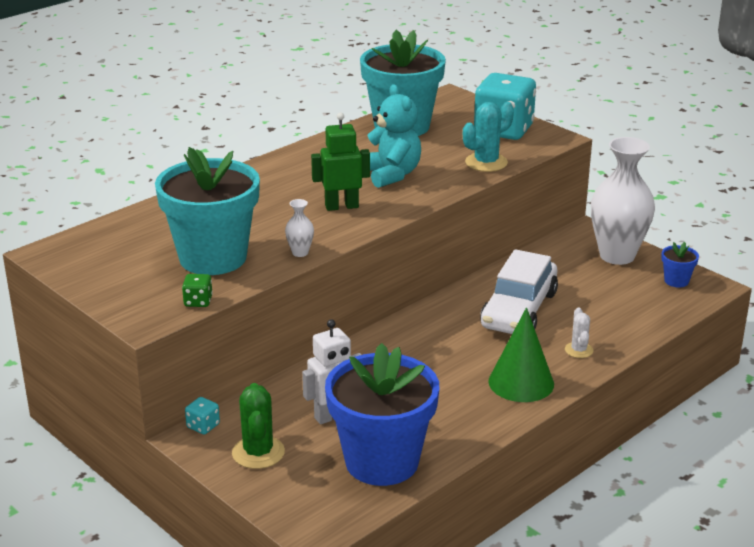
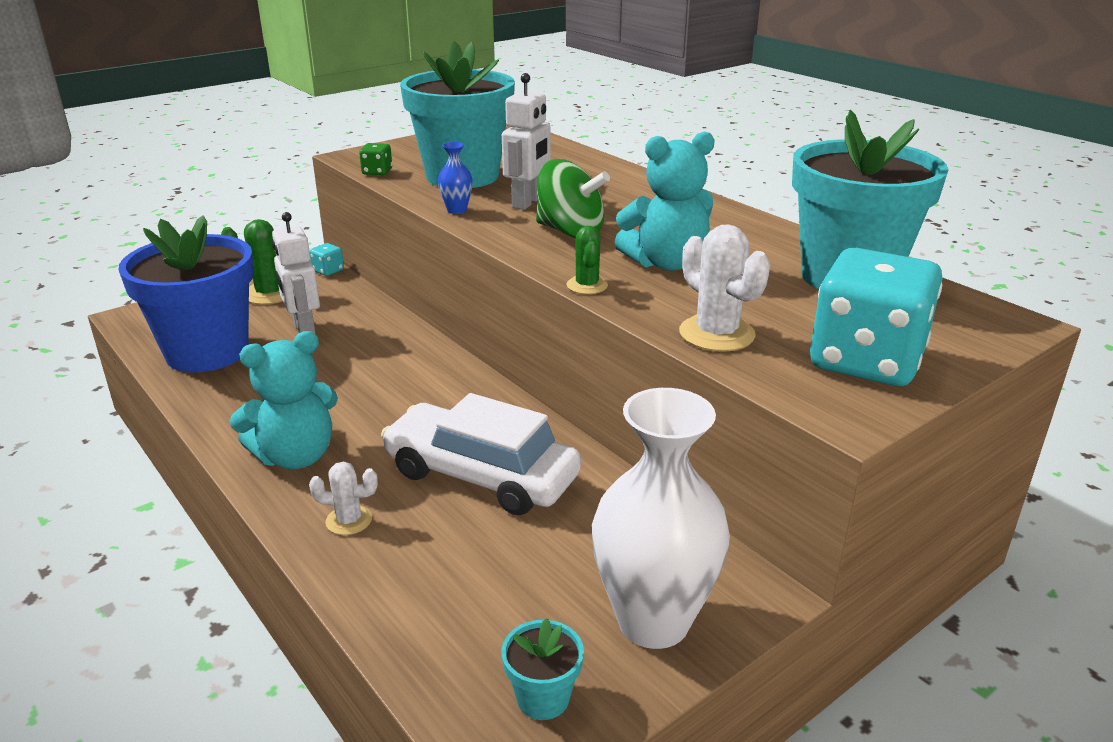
camera: 95 degrees right, 0 degrees up
white vase [285,199,314,257] -> blue vase [438,142,473,214]
green robot [311,113,370,211] -> green spinning top [536,159,610,238]
turquoise cactus [463,102,514,172] -> white cactus [679,224,770,352]
green cone [488,308,554,402] -> turquoise teddy bear [230,331,338,469]
blue flower pot [661,242,699,287] -> turquoise flower pot [502,618,584,720]
none -> white robot [502,73,551,210]
none -> green cactus [567,226,608,294]

